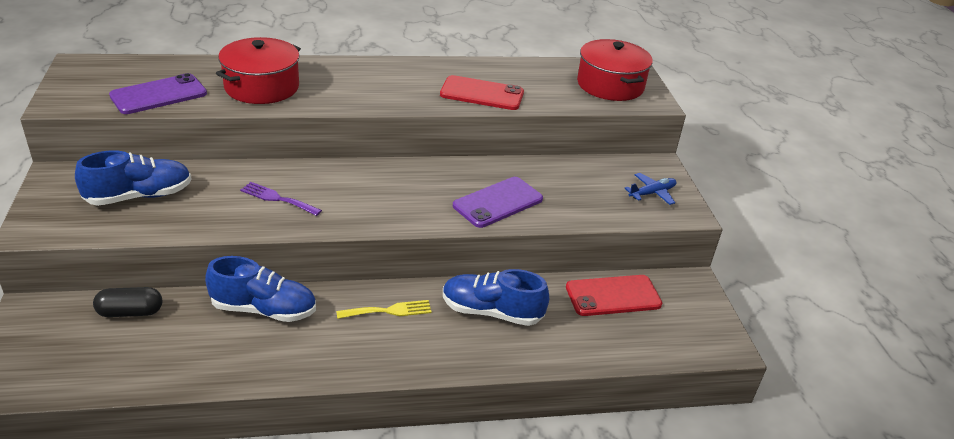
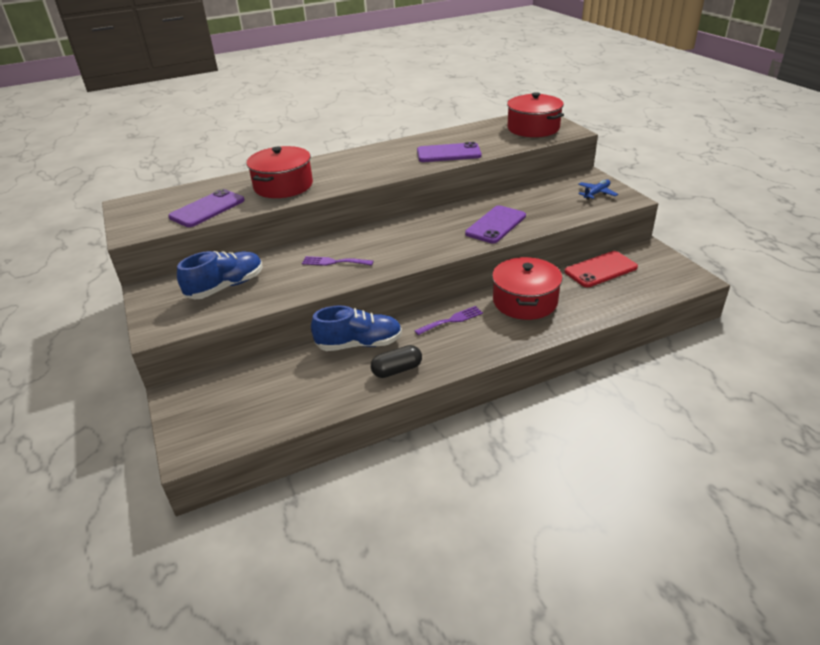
camera: 10 degrees left, 0 degrees up
black capsule [93,287,162,317] -> black capsule moved to [371,345,422,378]
yellow fork [336,300,432,319] -> purple fork [414,306,483,335]
red phone [440,75,524,110] -> purple phone [417,142,482,162]
blue shoe [443,269,549,326] -> red pot [492,257,563,320]

